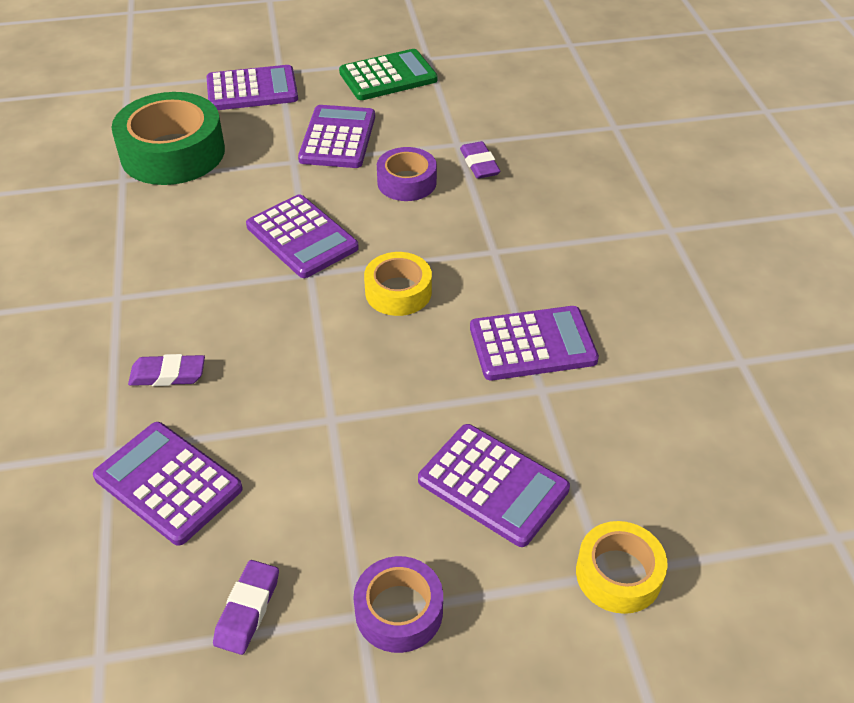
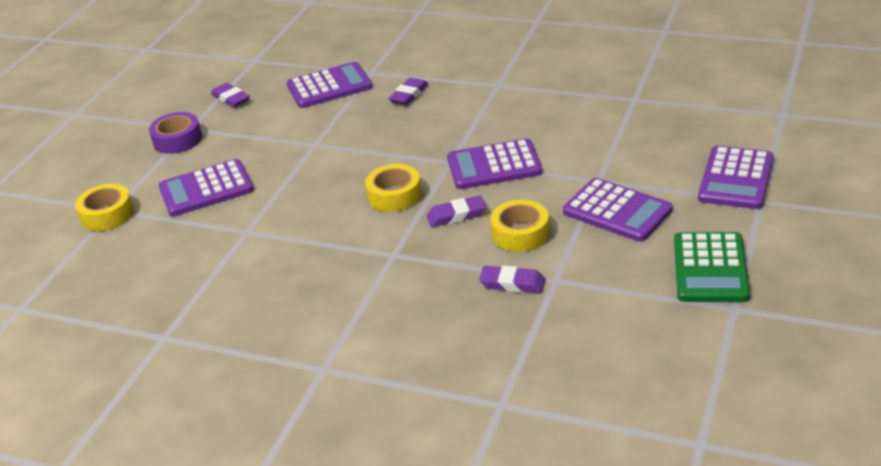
camera: 125 degrees right, 10 degrees down
green tape [111,92,225,185] -> none
purple tape [377,147,437,201] -> yellow tape [490,200,549,252]
purple calculator [470,306,599,380] -> none
none -> purple eraser [427,195,486,227]

